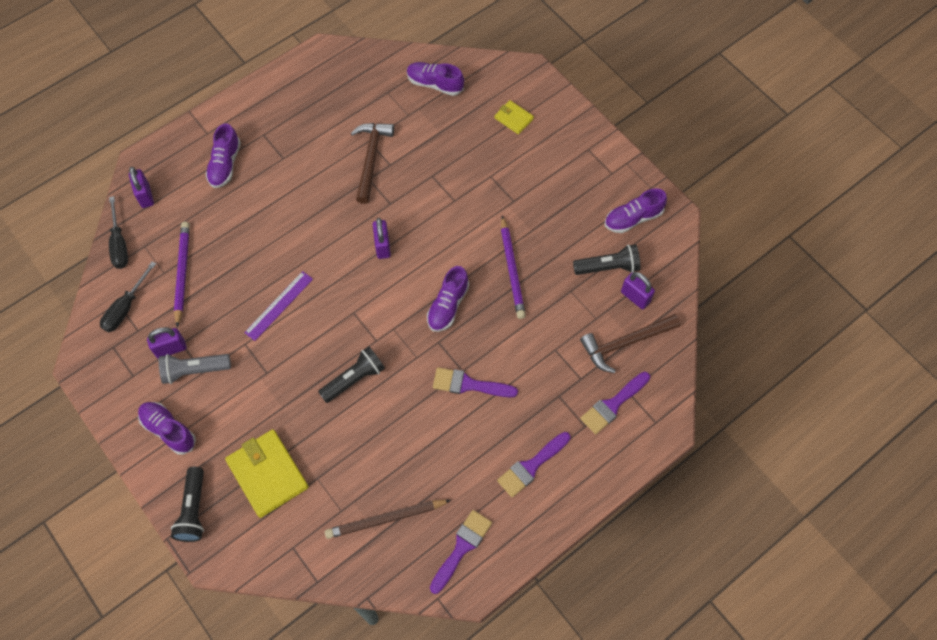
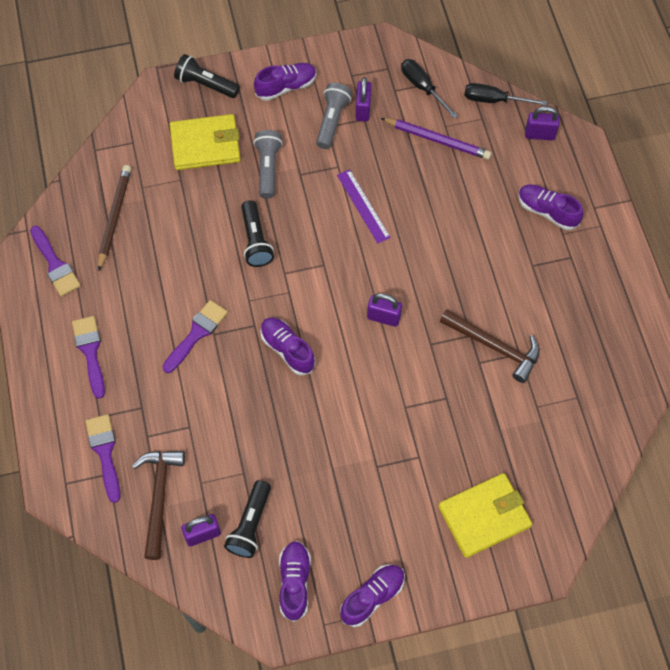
camera: 115 degrees right, 0 degrees up
purple shoe [407,62,464,96] -> purple shoe moved to [340,564,405,627]
yellow wallet [494,100,534,134] -> yellow wallet [438,473,532,558], size x1.91
purple pencil [501,215,526,319] -> none
none -> grey flashlight [253,130,283,199]

